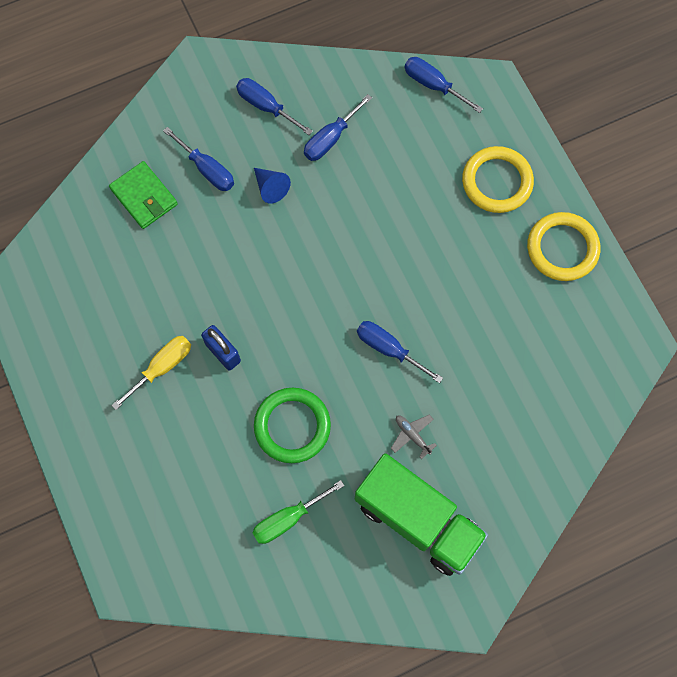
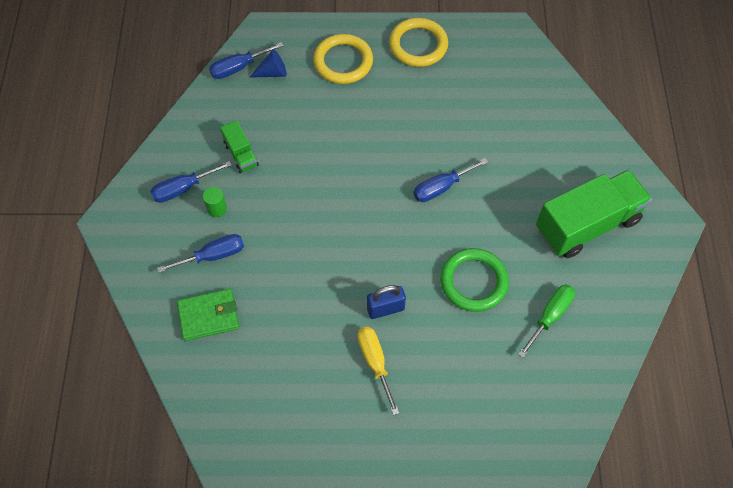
camera: 65 degrees left, 10 degrees down
green screwdriver [252,480,345,544] -> green screwdriver turned 135 degrees counterclockwise [518,285,575,358]
blue cone [254,168,291,204] -> blue cone moved to [249,49,287,78]
blue screwdriver [304,94,372,161] -> green truck [220,120,259,173]
grey plane [391,415,437,459] -> none
none -> green cylinder [203,187,227,217]

